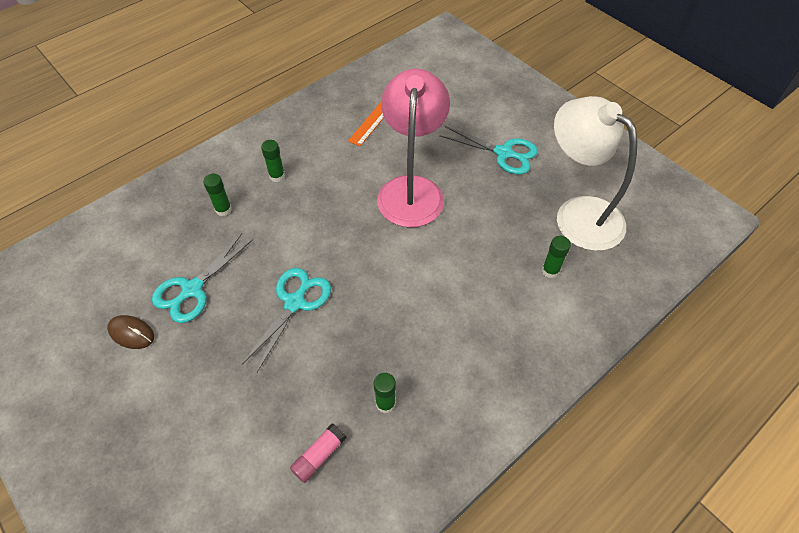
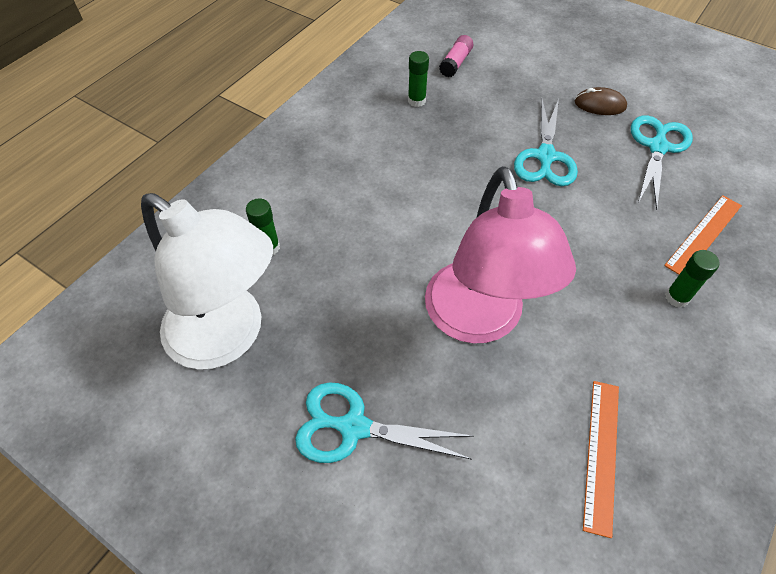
camera: 165 degrees right, 0 degrees up
brown mouse [107,315,154,349] -> brown mouse moved to [574,87,627,115]
green glue stick [203,174,232,216] -> orange ruler [664,195,742,275]

